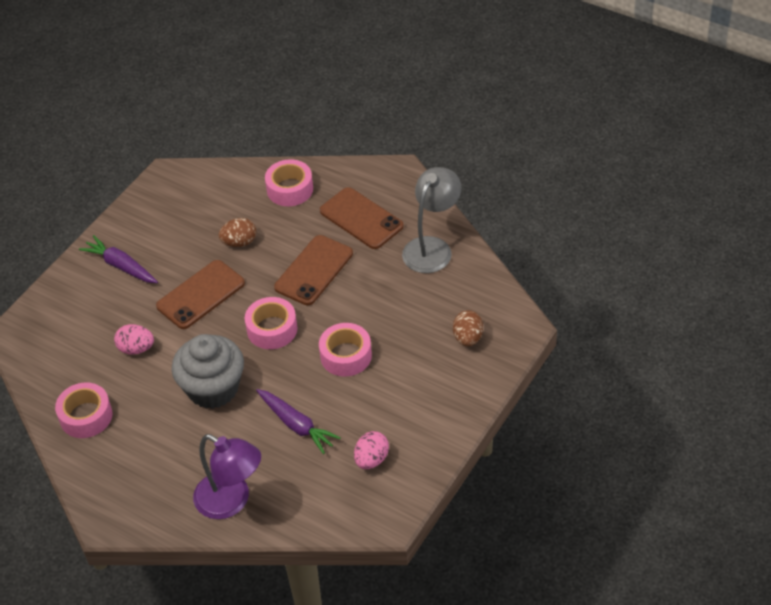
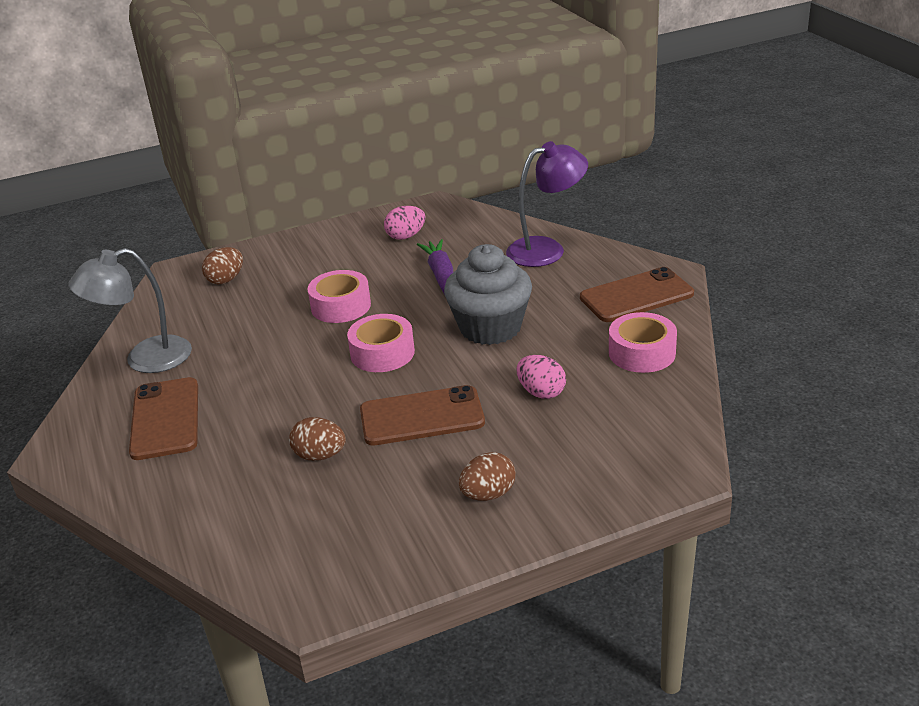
camera: 145 degrees left, 15 degrees down
purple carrot [79,235,158,283] -> brown egg [459,452,516,501]
purple lamp [193,434,261,519] -> purple lamp turned 90 degrees clockwise [506,141,588,267]
pink tape [265,159,313,206] -> none
brown phone [274,235,353,305] -> brown phone moved to [580,267,694,322]

